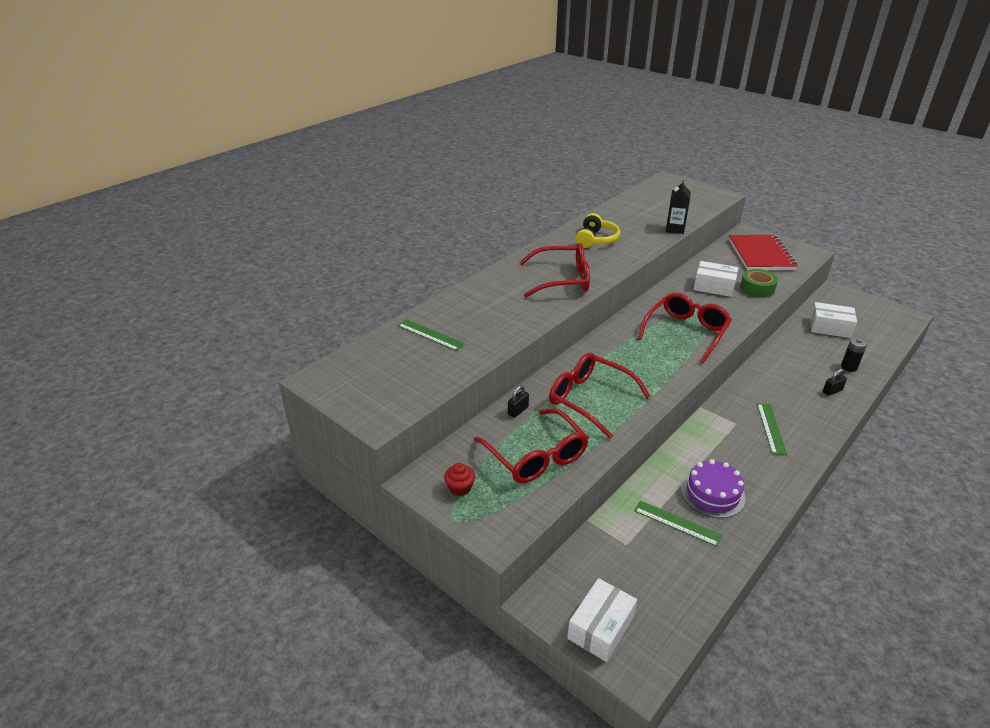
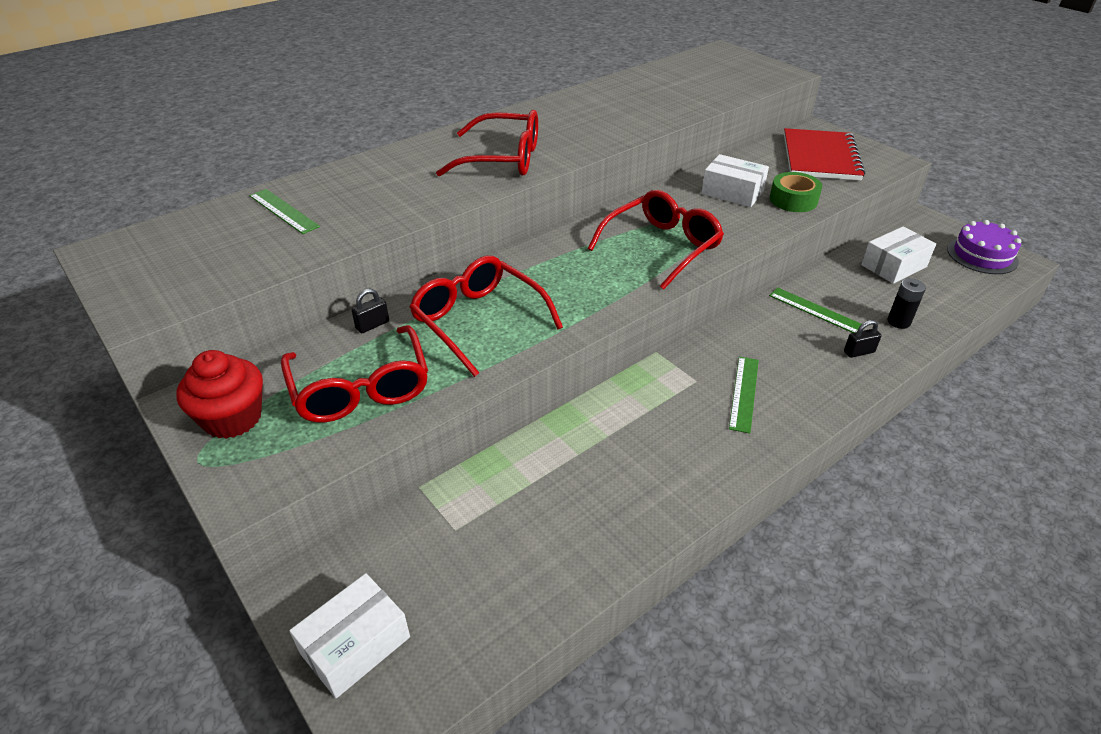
camera: 10 degrees right, 5 degrees up
red cupcake [444,463,475,496] -> red cupcake [176,350,263,439], size x1.83
yellow headphones [575,213,620,248] -> none
green ruler [634,500,723,547] -> green ruler moved to [769,288,862,333]
black carton [666,180,691,234] -> none
purple cake [681,459,746,518] -> purple cake moved to [947,220,1021,274]
white box [810,302,857,338] -> white box turned 60 degrees counterclockwise [861,226,936,284]

